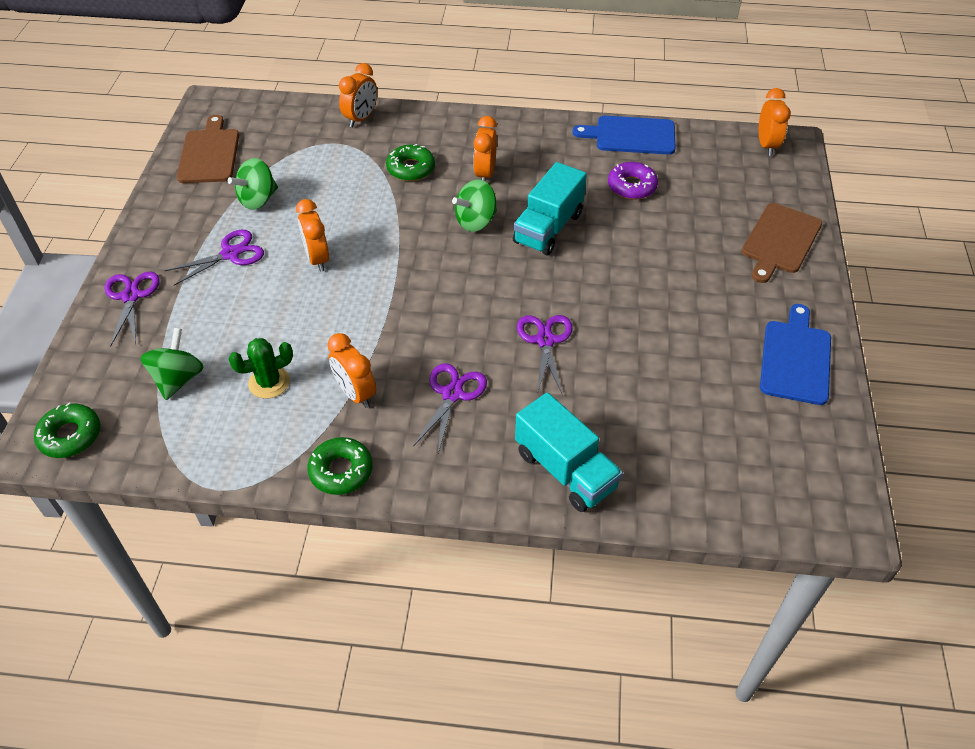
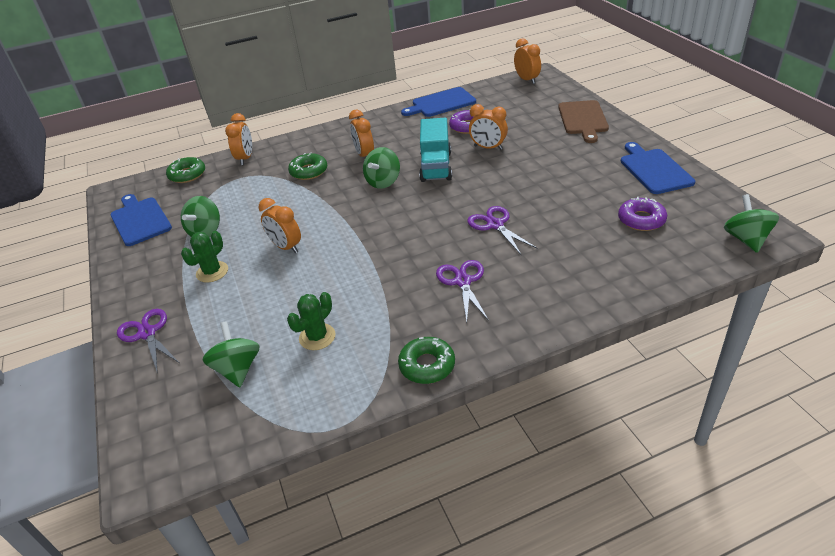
camera: 25 degrees left, 10 degrees down
green donut [34,402,100,458] -> green donut moved to [166,157,205,183]
purple scissors [164,230,264,286] -> green cactus [181,231,228,283]
brown cutting board [177,115,239,183] -> blue cutting board [110,194,172,246]
orange clock [327,333,376,408] -> orange clock moved to [469,104,508,150]
turquoise truck [515,392,623,512] -> none
none -> purple donut [618,197,667,231]
none -> green spinning top [724,194,779,253]

